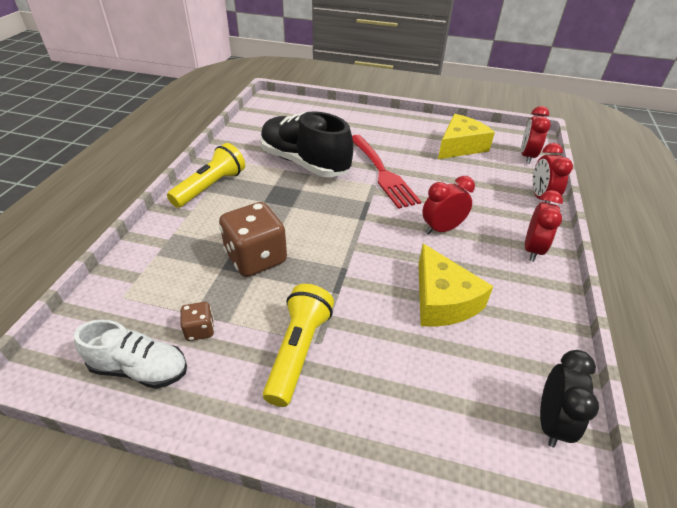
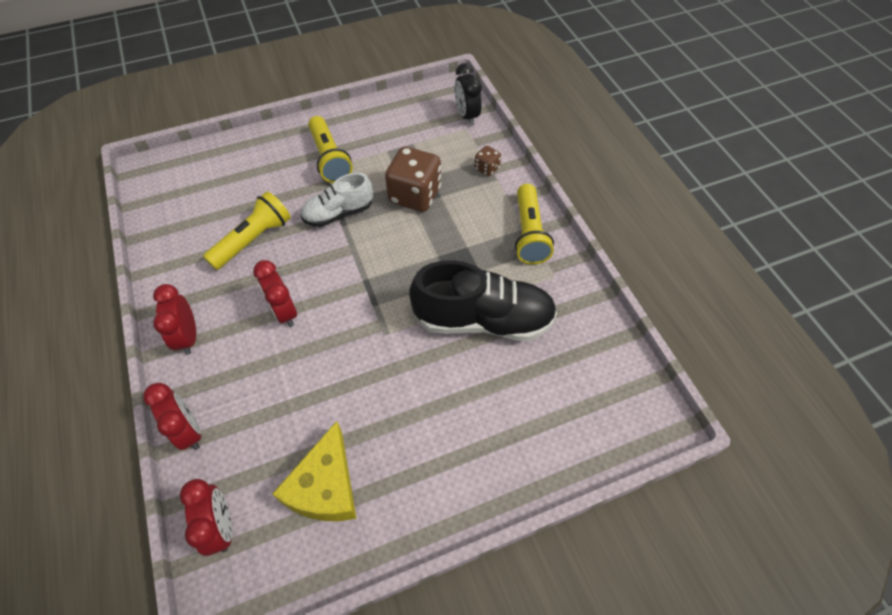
camera: 145 degrees right, 15 degrees up
white shoe [74,320,187,389] -> white shoe moved to [301,173,373,227]
brown dice [180,302,214,341] -> brown dice moved to [475,146,501,176]
red fork [352,135,421,209] -> none
yellow cheese [418,244,494,327] -> yellow flashlight [203,191,291,270]
red clock [422,176,475,234] -> red clock turned 120 degrees clockwise [253,260,297,327]
black clock [540,350,599,448] -> black clock moved to [455,63,482,126]

